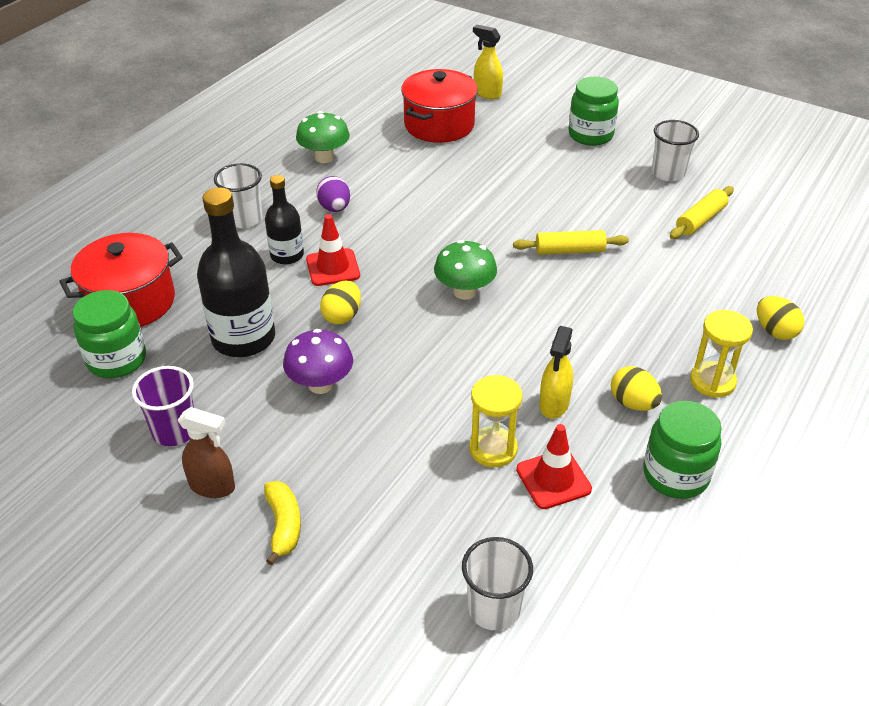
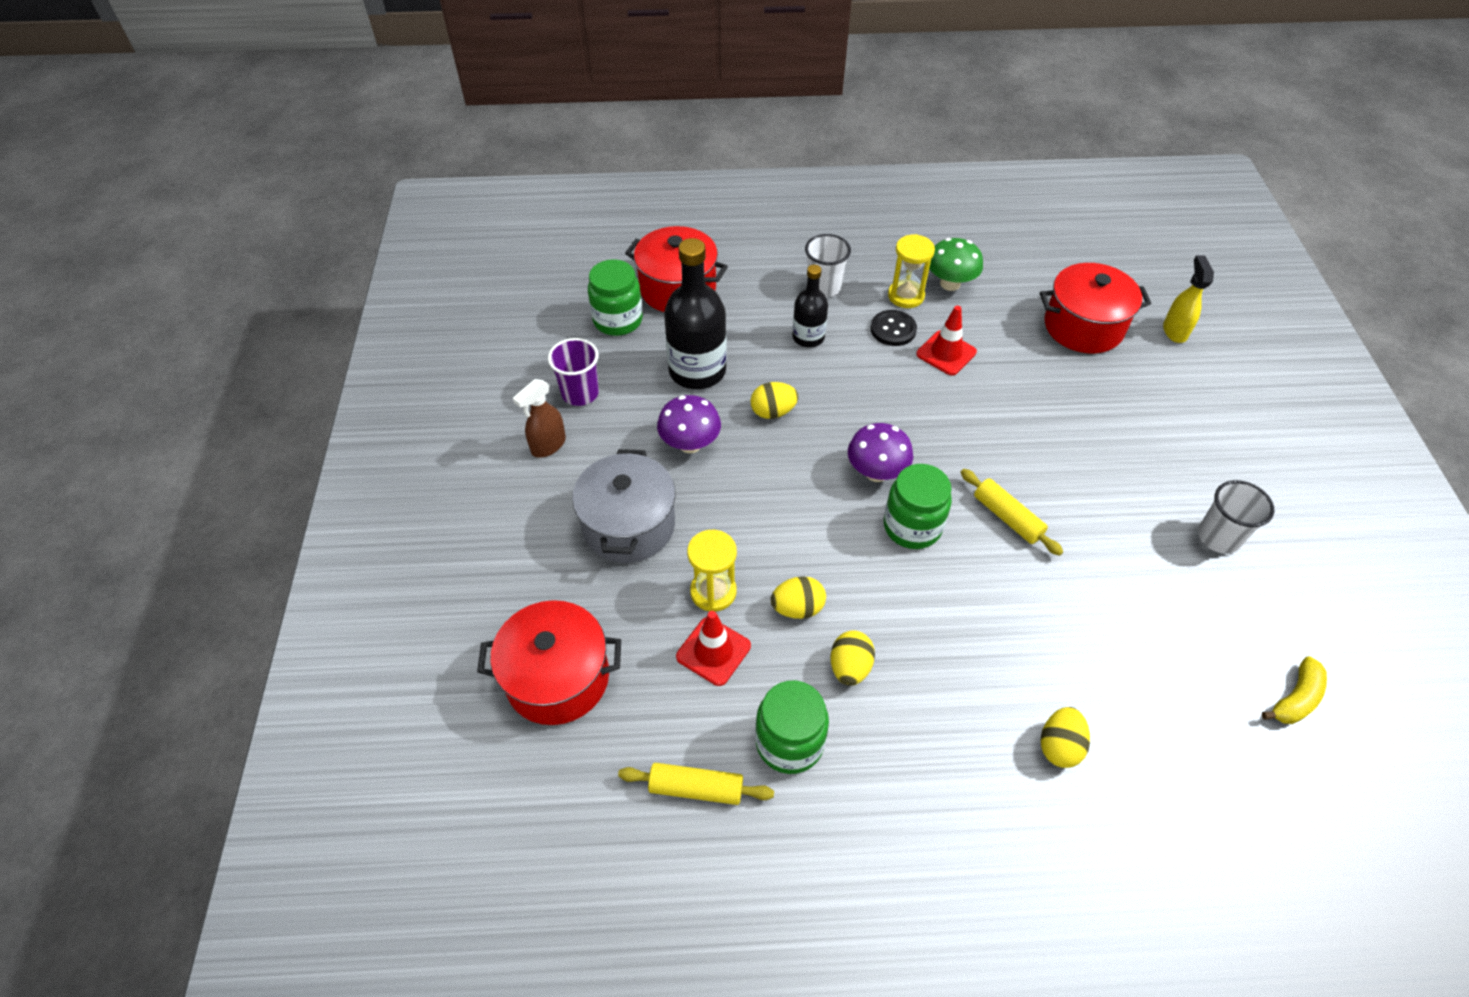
camera: 55 degrees right, 10 degrees up
brown spray bottle [178,407,235,498] -> brown spray bottle turned 60 degrees clockwise [513,379,566,458]
yellow banana [264,481,301,565] -> yellow banana moved to [1262,656,1327,724]
red traffic cone [306,214,360,286] -> red traffic cone moved to [916,306,977,376]
purple egg [316,176,350,212] -> black button [870,310,917,346]
green mushroom [434,240,497,300] -> purple mushroom [848,423,913,482]
white cup [462,537,533,630] -> red pot [477,600,621,725]
yellow spray bottle [539,326,573,419] -> yellow egg [771,576,826,619]
green jar [568,77,619,146] -> green jar moved to [884,464,952,549]
yellow rolling pin [670,186,734,239] -> yellow rolling pin moved to [618,763,774,805]
yellow hourglass [690,310,753,397] -> yellow hourglass moved to [888,234,935,308]
none -> grey pot [572,449,675,563]

